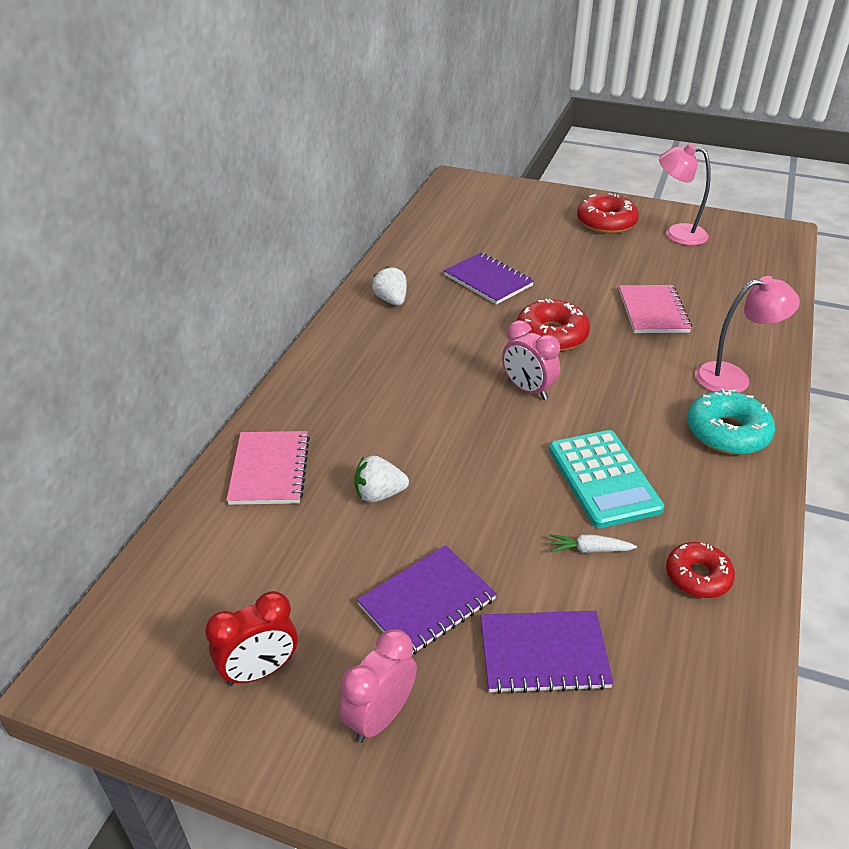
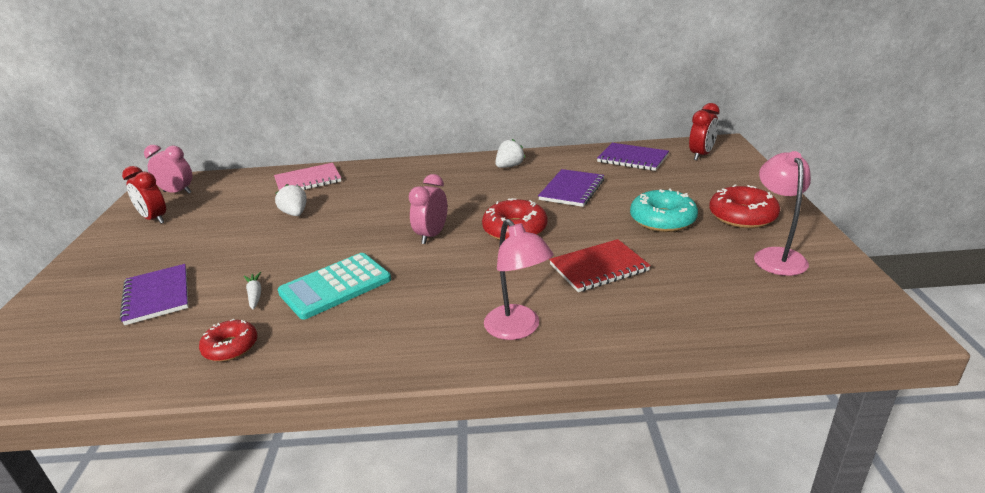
camera: 70 degrees right, 10 degrees down
pink clock [339,629,417,743] -> pink clock moved to [144,145,192,193]
purple notebook [357,545,497,655] -> purple notebook moved to [597,143,669,171]
pink notebook [619,285,692,333] -> red notebook [549,239,651,292]
turquoise donut [687,388,775,455] -> turquoise donut moved to [630,188,698,232]
none -> red clock [689,103,720,160]

